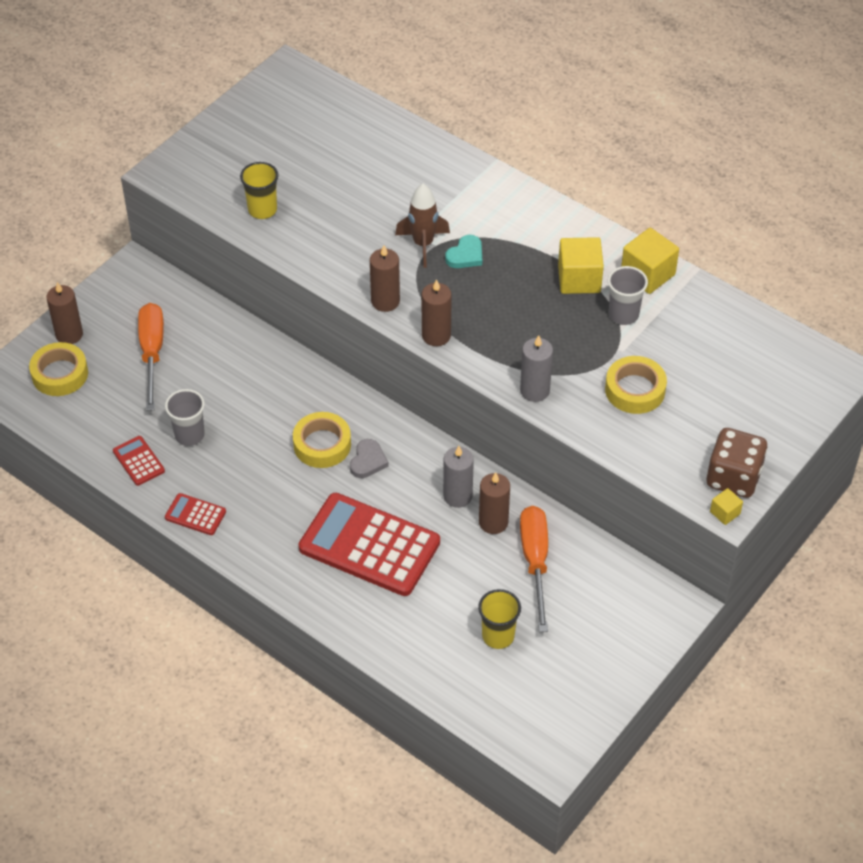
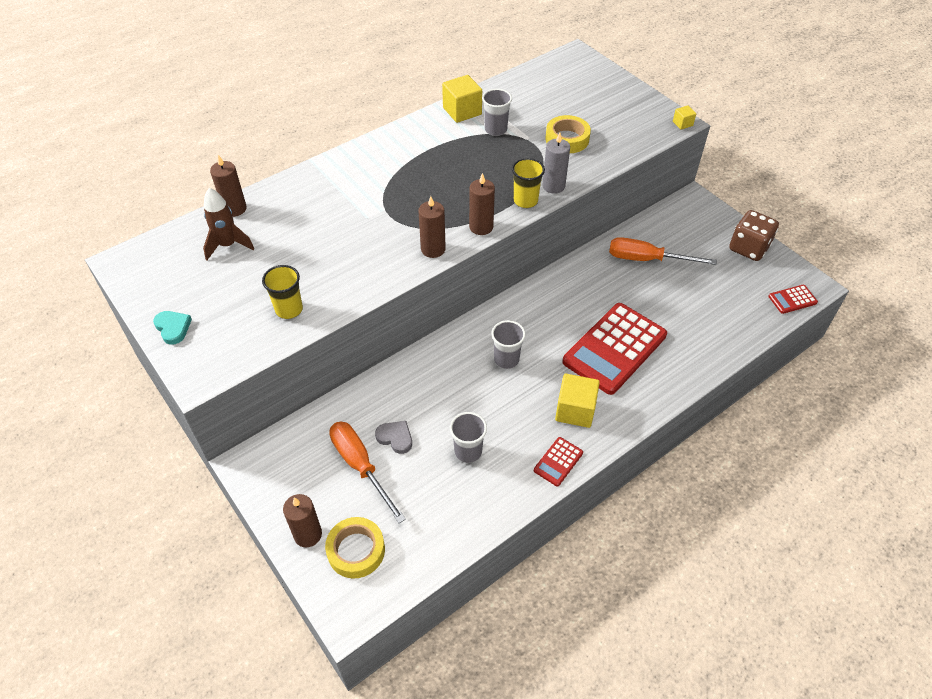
camera: 75 degrees left, 0 degrees up
red calculator [113,436,165,486] -> red calculator moved to [769,285,818,314]
orange screwdriver [138,303,164,411] -> orange screwdriver turned 45 degrees clockwise [329,422,406,523]
yellow tape [293,412,351,468] -> grey cup [491,320,526,369]
grey heart [350,439,389,478] -> grey heart moved to [375,421,412,454]
brown rocket [395,184,450,268] -> brown rocket moved to [203,188,254,260]
grey candle [443,446,474,508] -> none
turquoise heart [445,235,482,268] -> turquoise heart moved to [153,311,192,345]
yellow cup [478,589,521,649] -> yellow cup moved to [512,158,545,208]
brown candle [479,472,510,534] -> brown candle moved to [210,155,247,217]
yellow cube [558,237,604,294] -> yellow cube moved to [555,374,600,428]
brown dice [706,428,768,498] -> brown dice moved to [729,210,779,261]

